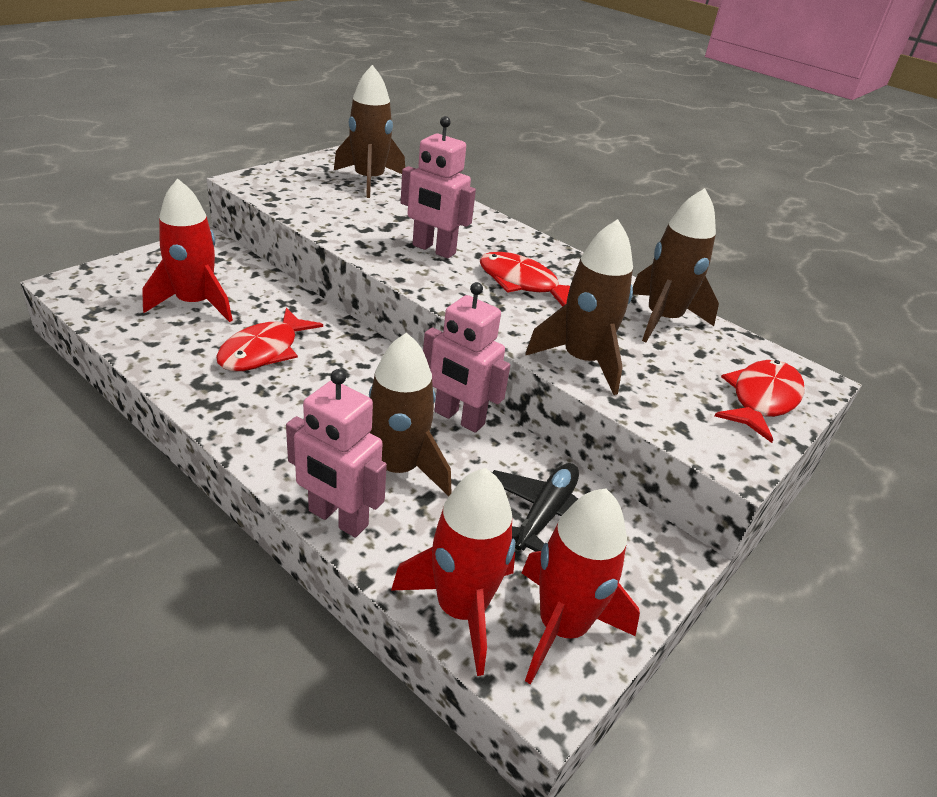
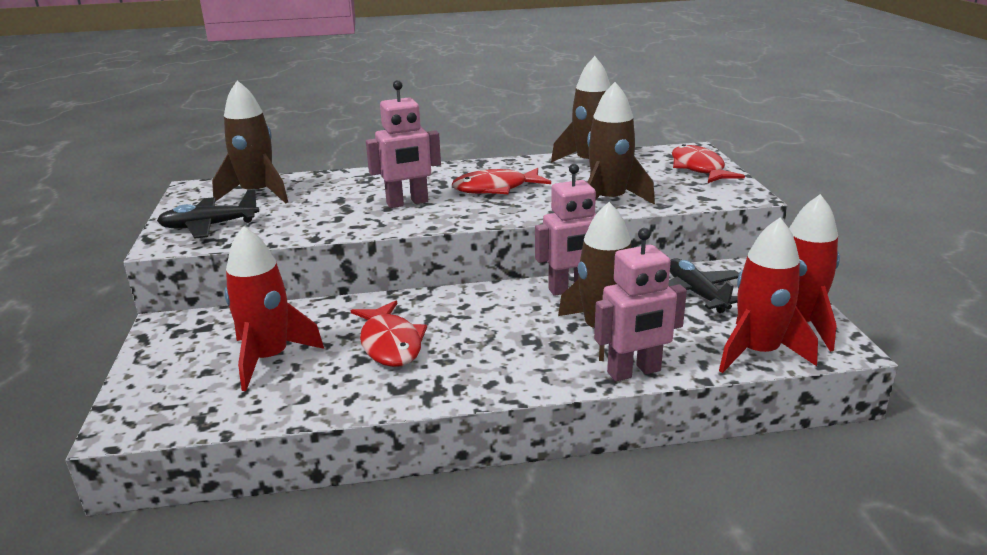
camera: 45 degrees left, 10 degrees down
none -> black plane [157,189,259,239]

